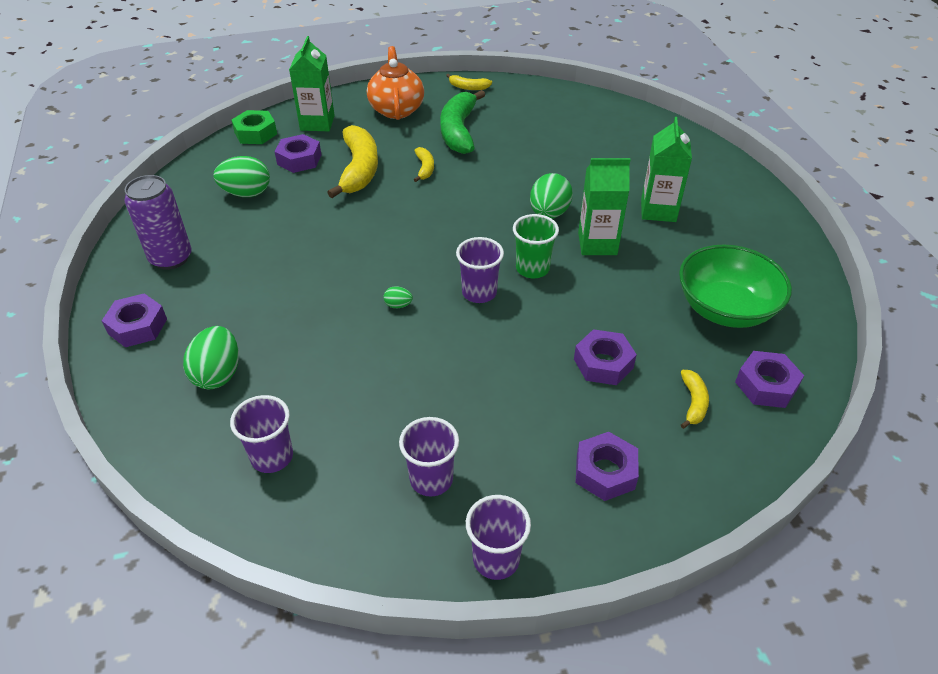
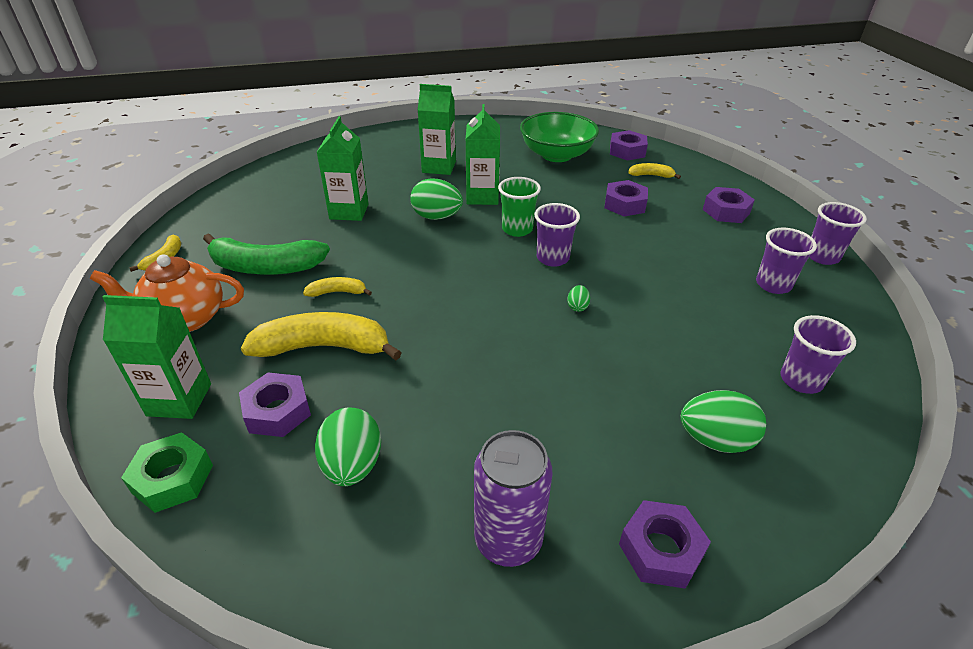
camera: 90 degrees left, 5 degrees down
none -> green carton [317,116,369,221]

